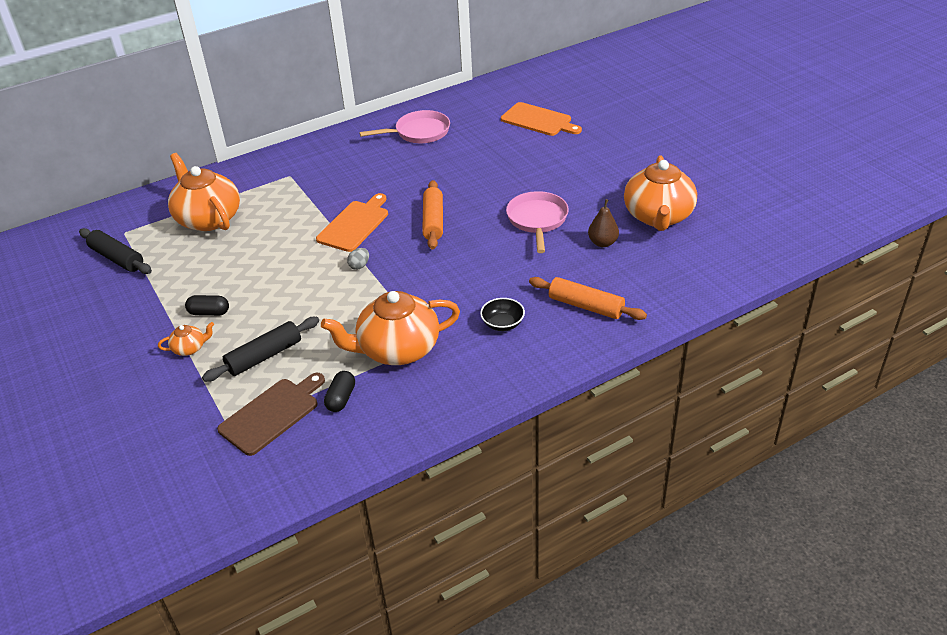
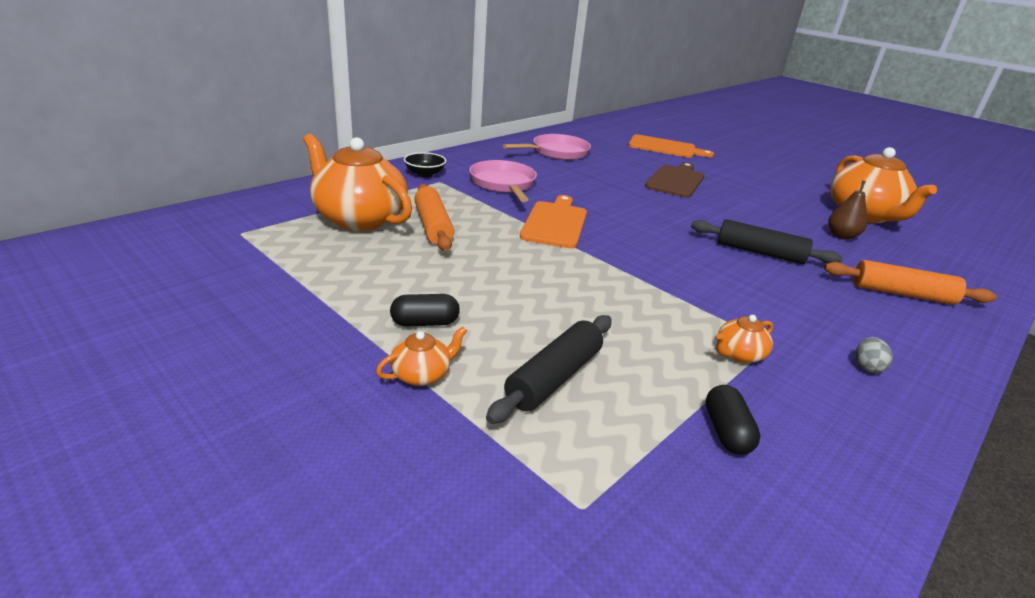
camera: 20 degrees left, 10 degrees down
black rolling pin [79,228,152,274] -> black rolling pin moved to [691,219,842,264]
brown cutting board [217,373,325,456] -> brown cutting board moved to [645,162,704,198]
orange teapot [321,291,460,365] -> orange teapot [716,315,773,363], size x0.43
grey egg [347,248,369,270] -> grey egg moved to [856,337,893,373]
orange rolling pin [422,180,443,250] -> orange rolling pin moved to [414,184,454,251]
black bowl [480,298,525,331] -> black bowl moved to [404,152,446,177]
pink pan [506,191,569,253] -> pink pan moved to [469,160,537,202]

